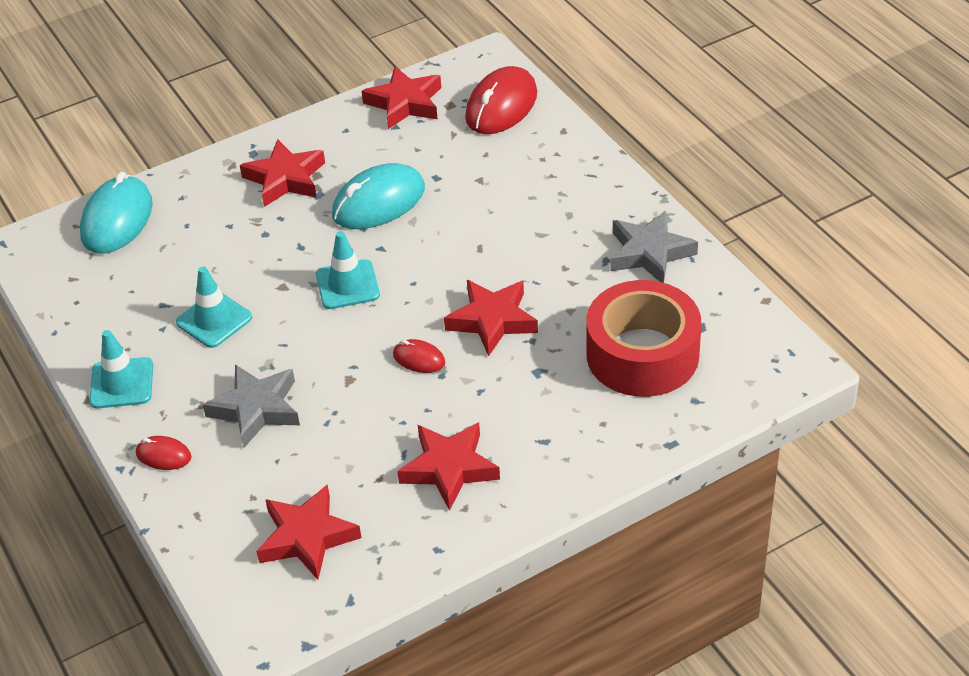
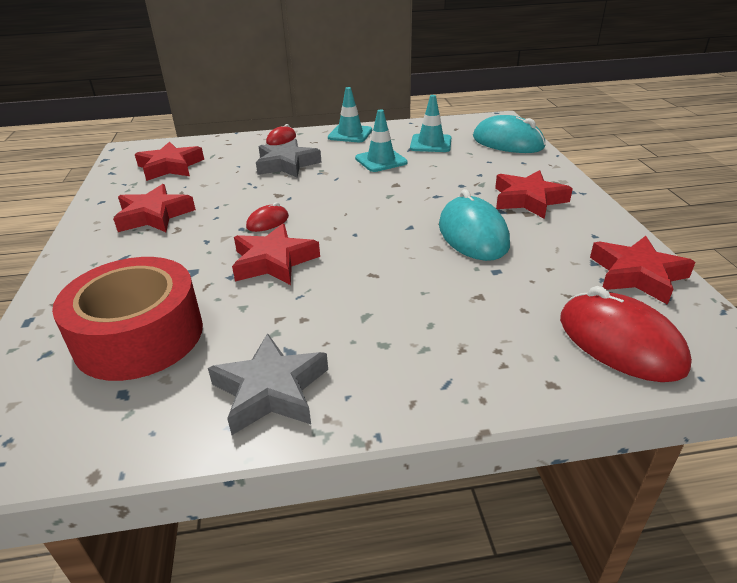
camera: 110 degrees right, 10 degrees down
turquoise traffic cone [316,231,380,309] -> turquoise traffic cone moved to [410,95,451,152]

